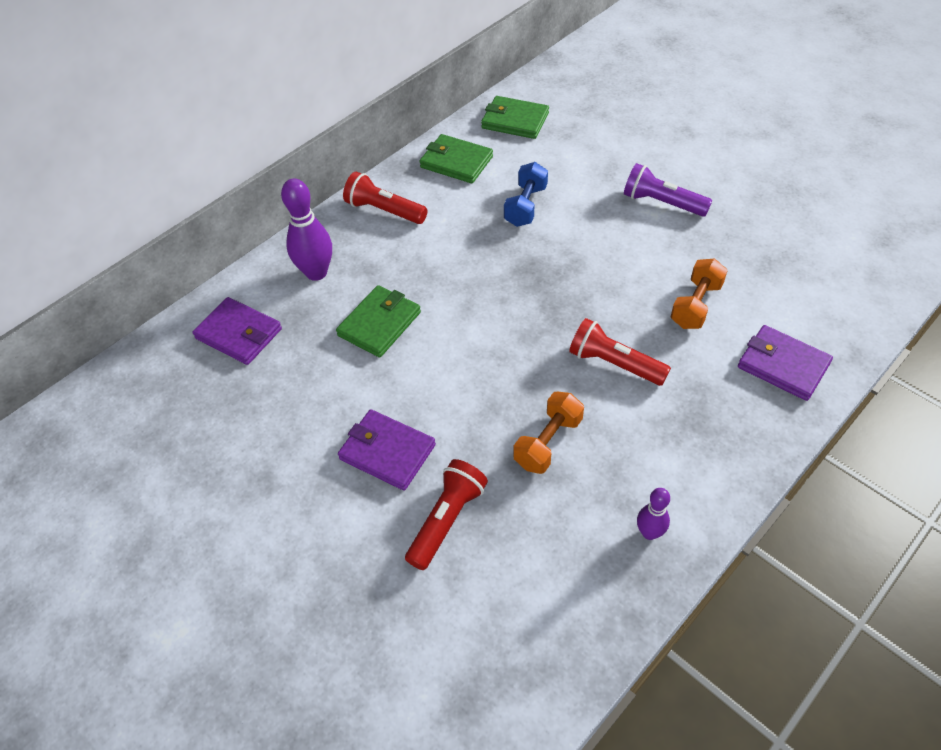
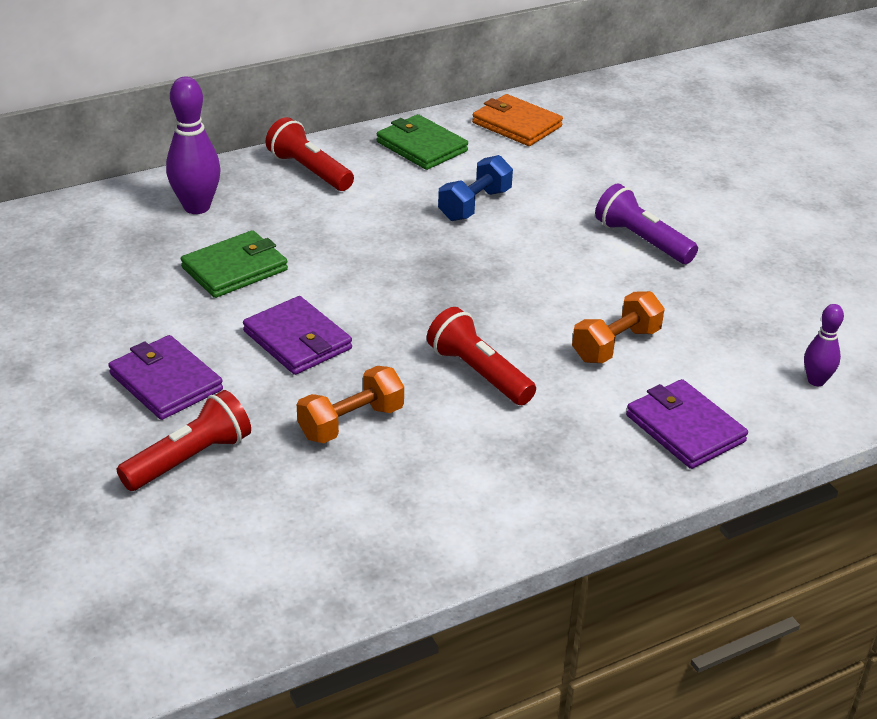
camera: 15 degrees right, 15 degrees down
purple wallet [193,297,282,365] -> purple wallet moved to [243,296,352,375]
green wallet [481,96,549,139] -> orange wallet [472,94,563,146]
purple bowling pin [637,488,670,540] -> purple bowling pin moved to [804,304,844,386]

